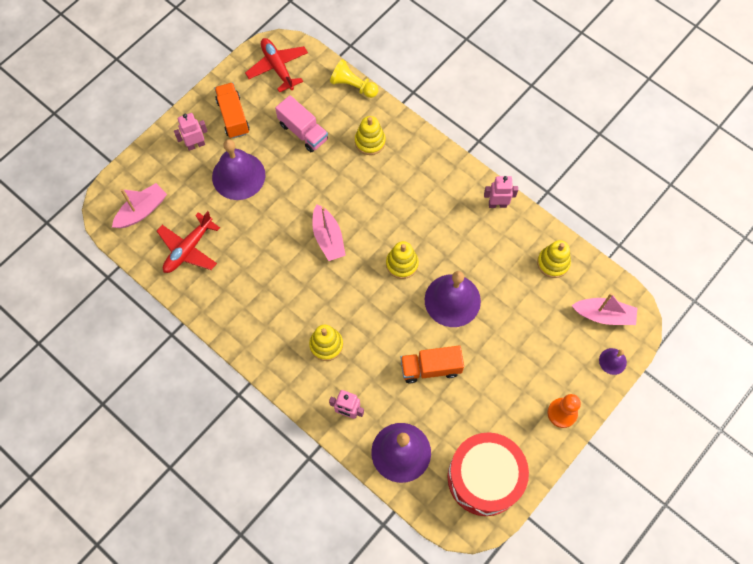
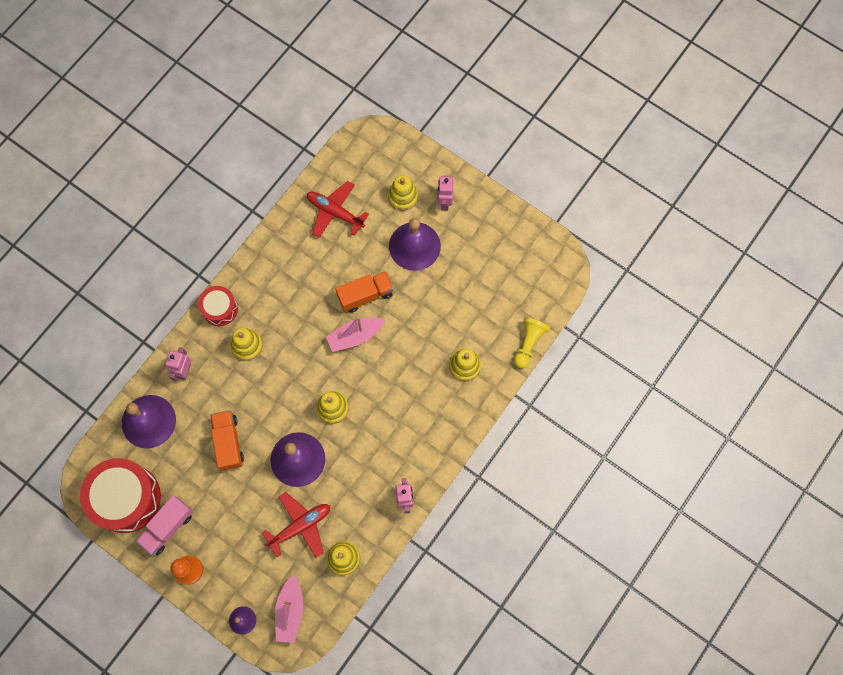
camera: 85 degrees right, 5 degrees up
pink boat [112,183,167,228] -> none
pink robot [174,113,208,151] -> pink robot turned 150 degrees counterclockwise [438,176,453,211]
orange truck [214,82,250,138] -> orange truck moved to [335,271,394,313]
red plane [245,38,308,93] -> red plane moved to [262,492,330,558]
pink truck [275,95,328,152] -> pink truck moved to [136,495,193,555]
none -> red drum [198,286,238,326]
none -> yellow stacking toy [388,175,418,211]

